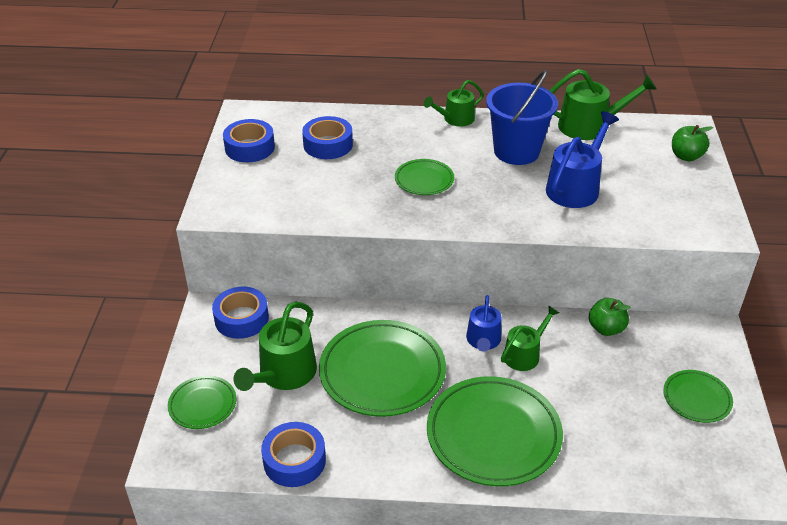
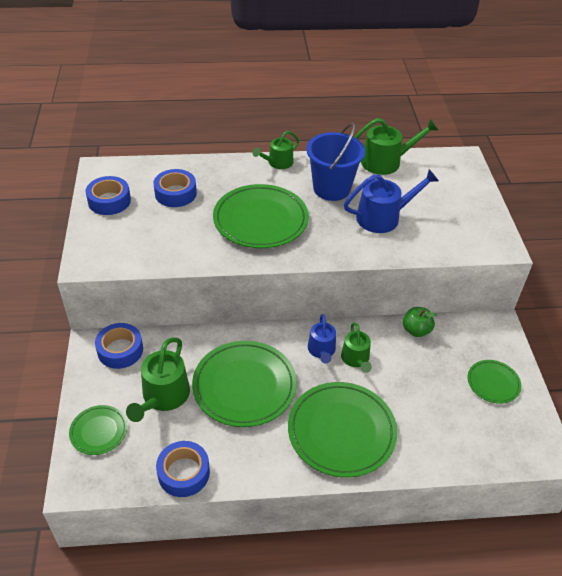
camera: 10 degrees left, 5 degrees up
green plate [395,159,454,195] -> green plate [213,184,309,248], size x1.93
green watering can [501,306,559,371] -> green watering can turned 135 degrees clockwise [341,322,372,373]
blue watering can [546,111,619,208] -> blue watering can turned 45 degrees clockwise [344,169,439,233]
green apple [672,125,713,161] -> none

